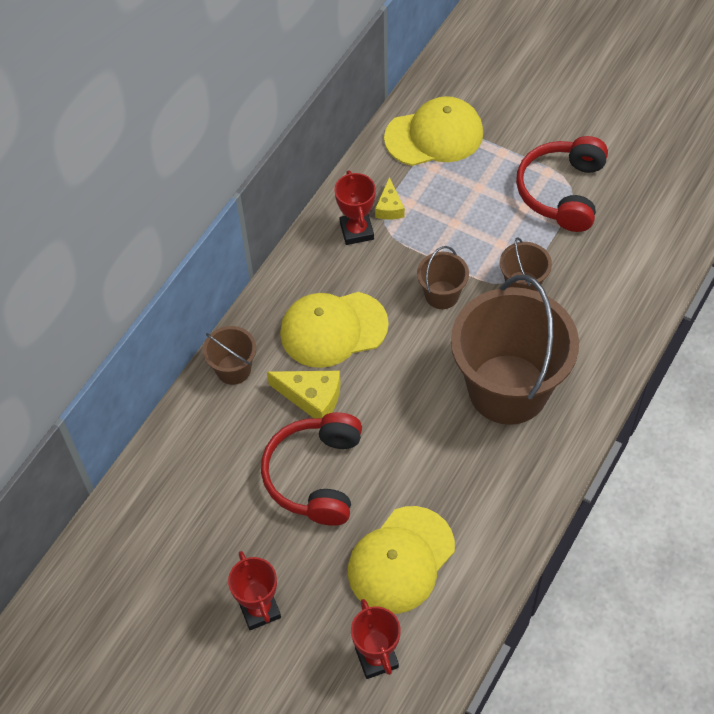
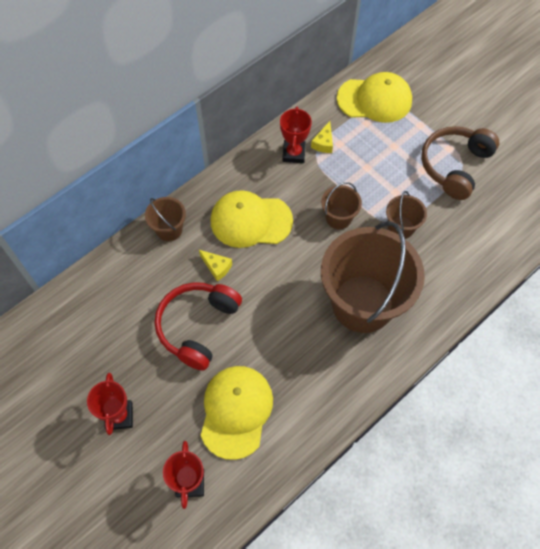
camera: 15 degrees right, 5 degrees up
yellow cheese [267,371,341,419] -> yellow cheese [199,250,232,281], size x0.63
yellow cap [348,506,455,614] -> yellow cap turned 135 degrees clockwise [201,366,273,460]
red headphones [516,136,608,232] -> brown headphones [421,126,499,200]

